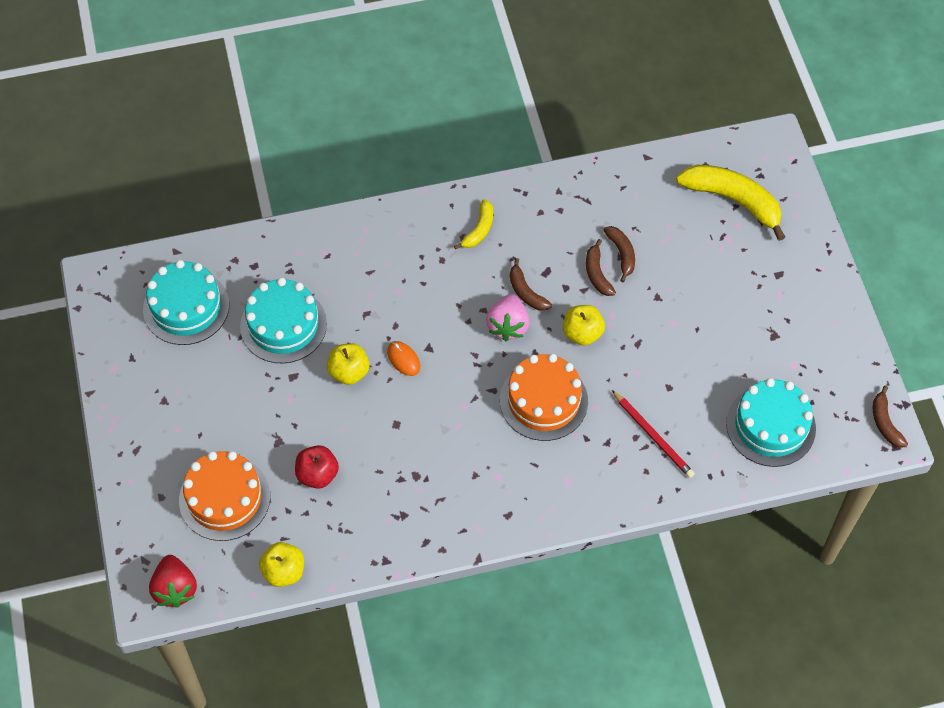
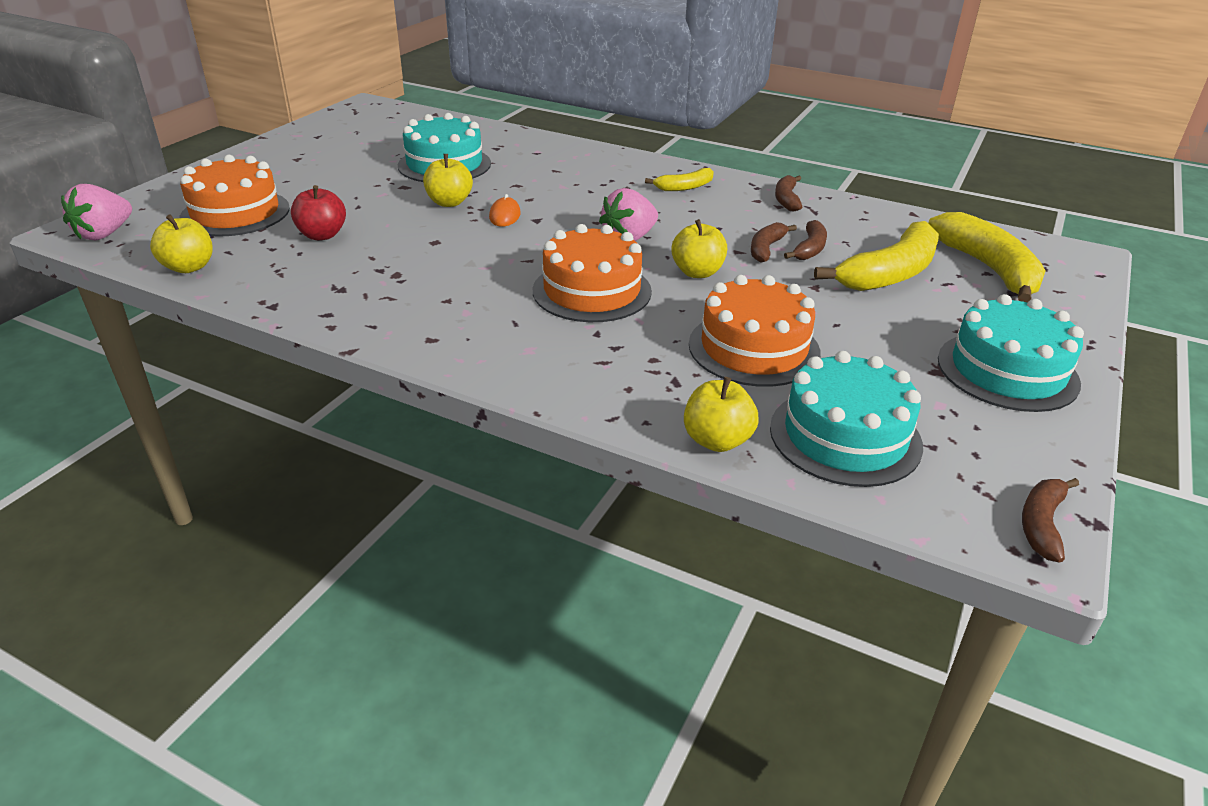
camera: 40 degrees right, 25 degrees down
turquoise cake [143,260,229,345] -> turquoise cake moved to [938,294,1084,412]
red strawberry [149,555,197,608] -> pink strawberry [61,184,132,240]
brown banana [510,258,552,311] -> brown banana moved to [775,175,802,212]
red pencil [612,390,695,478] -> none
none -> yellow apple [684,377,759,452]
none -> orange cake [689,275,821,387]
none -> yellow banana [814,221,939,291]

